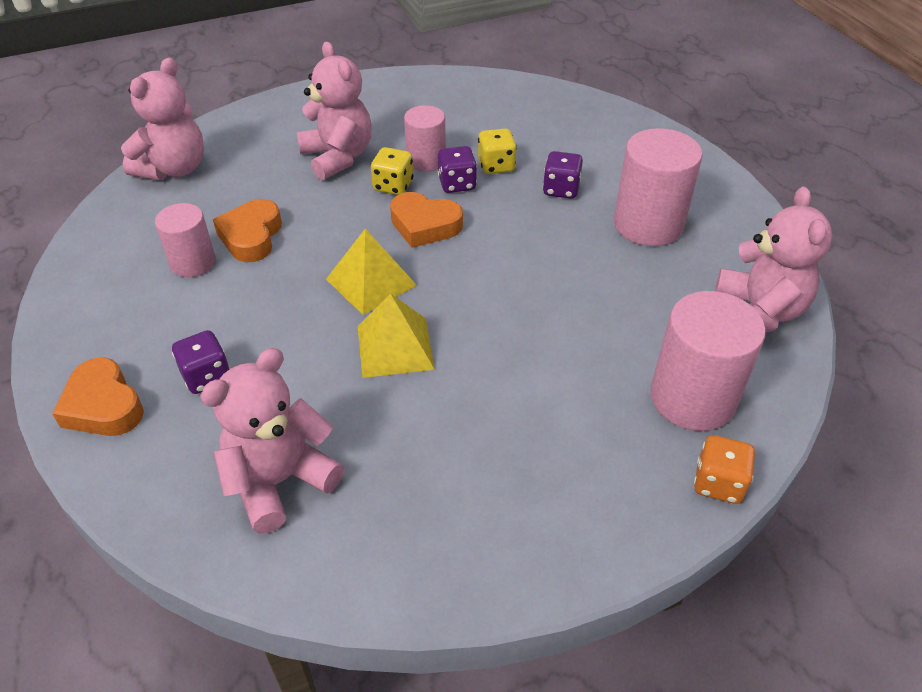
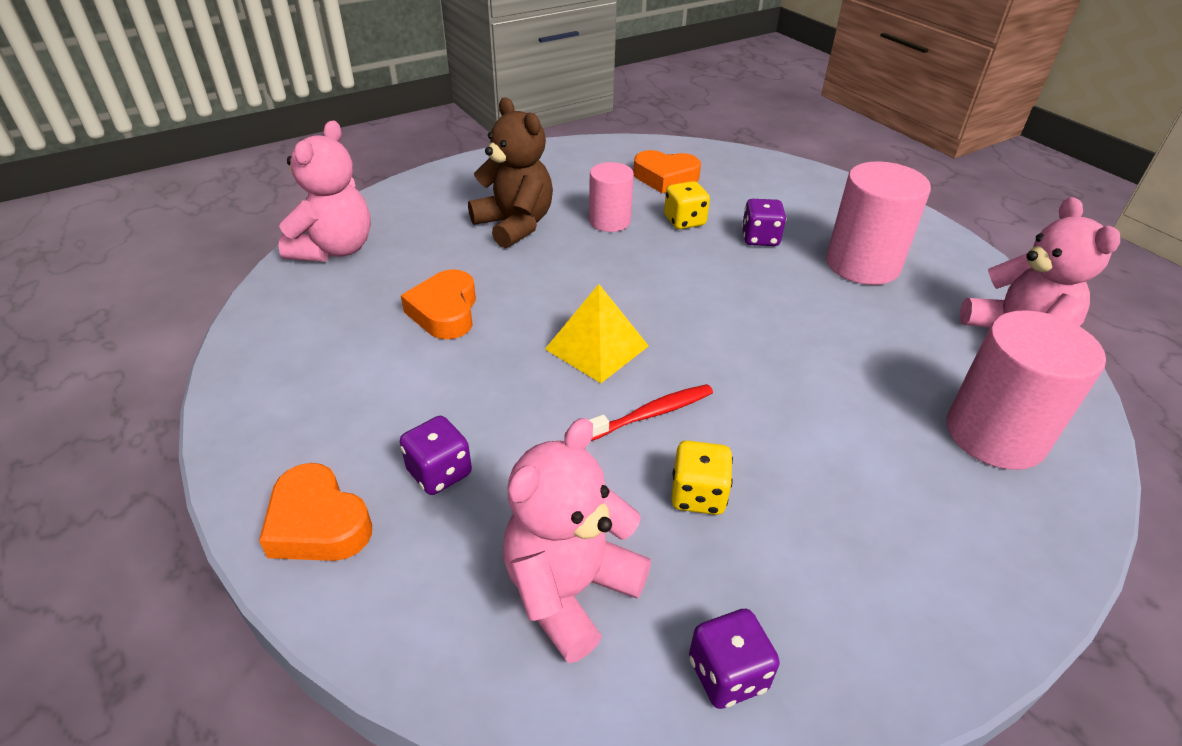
camera: 10 degrees left, 5 degrees down
pink cylinder [155,203,216,277] -> none
pink teddy bear [297,41,371,180] -> brown teddy bear [468,98,553,248]
yellow pyramid [358,294,435,378] -> red toothbrush [589,384,713,441]
yellow dice [371,147,414,195] -> yellow dice moved to [671,441,733,515]
orange heart [390,192,463,248] -> orange heart moved to [633,150,701,193]
purple dice [438,146,477,193] -> purple dice moved to [689,609,780,709]
orange dice [694,435,755,504] -> none

